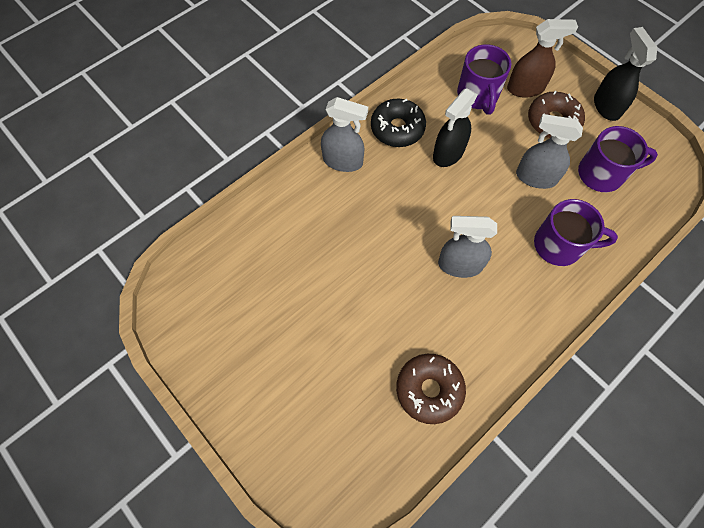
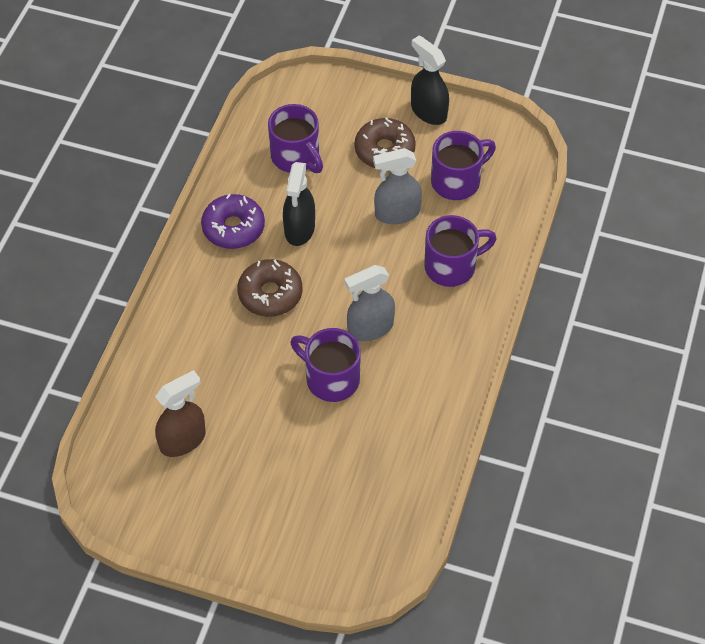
camera: 30 degrees left, 10 degrees down
grey spray bottle [321,97,368,172] -> none
black donut [371,98,426,147] -> purple donut [201,194,265,249]
brown donut [396,354,466,424] -> brown donut moved to [237,259,302,317]
brown spray bottle [507,19,578,98] -> brown spray bottle moved to [155,370,206,457]
none -> purple mug [290,328,361,402]

